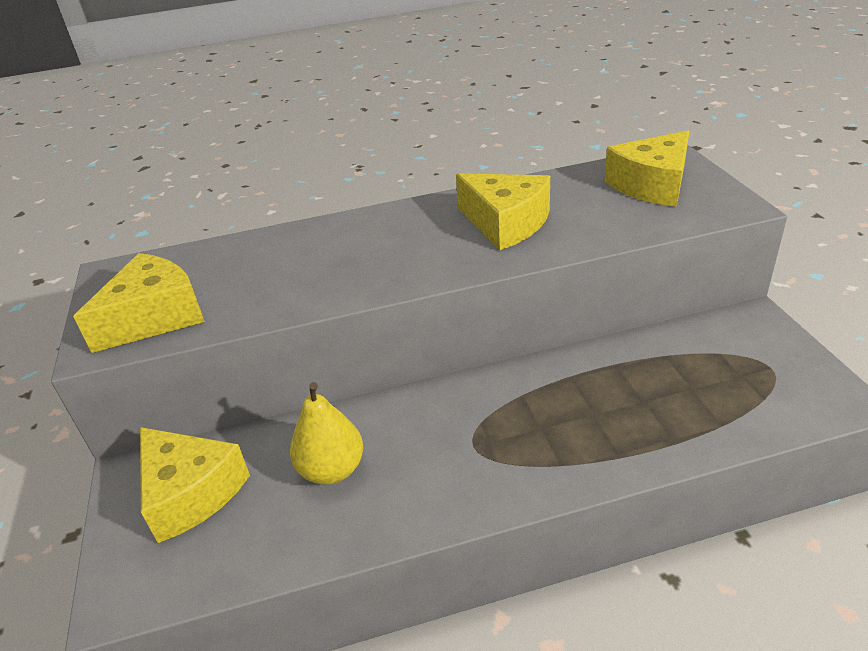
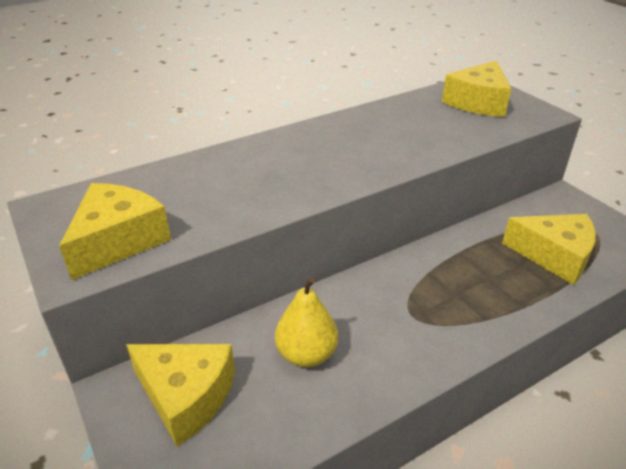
camera: 20 degrees left, 0 degrees up
yellow cheese [456,173,550,250] -> yellow cheese moved to [502,214,596,285]

